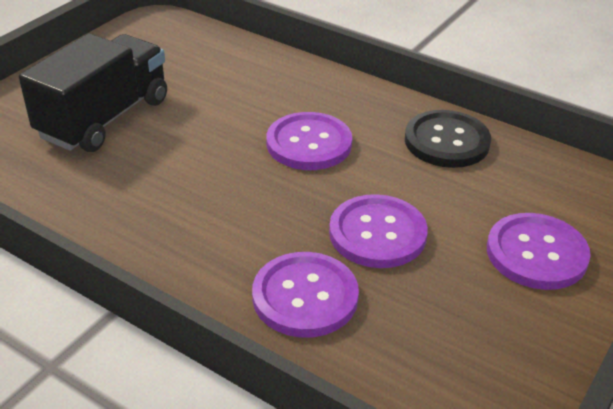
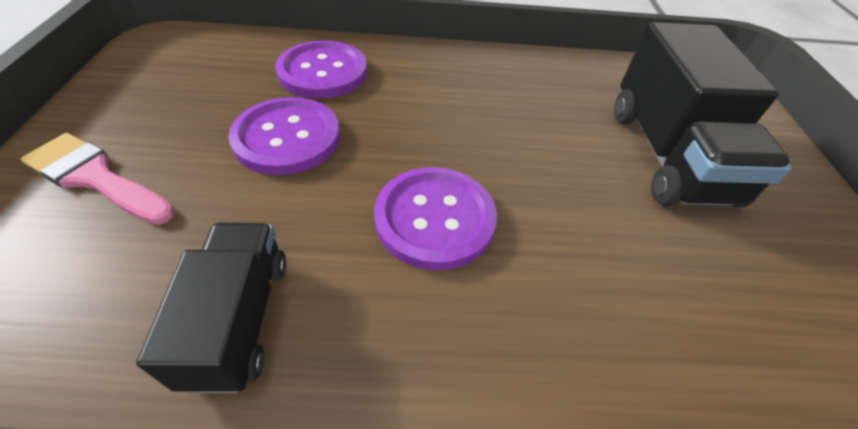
camera: 145 degrees right, 10 degrees up
black button [405,110,491,168] -> black truck [136,222,286,393]
purple button [487,213,591,290] -> pink brush [21,133,175,225]

